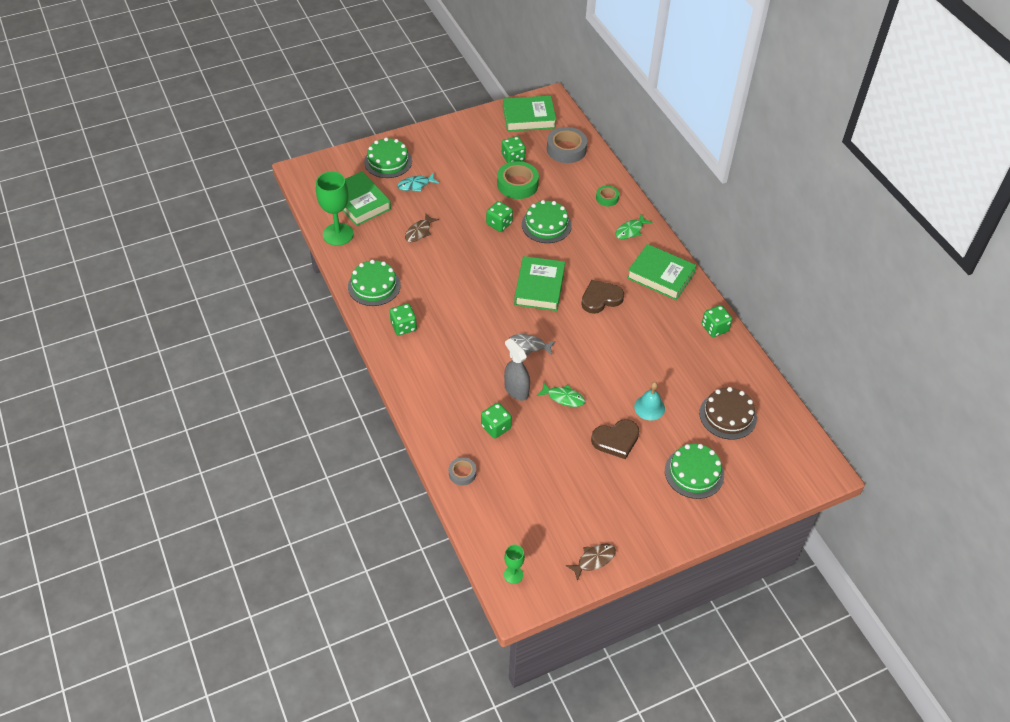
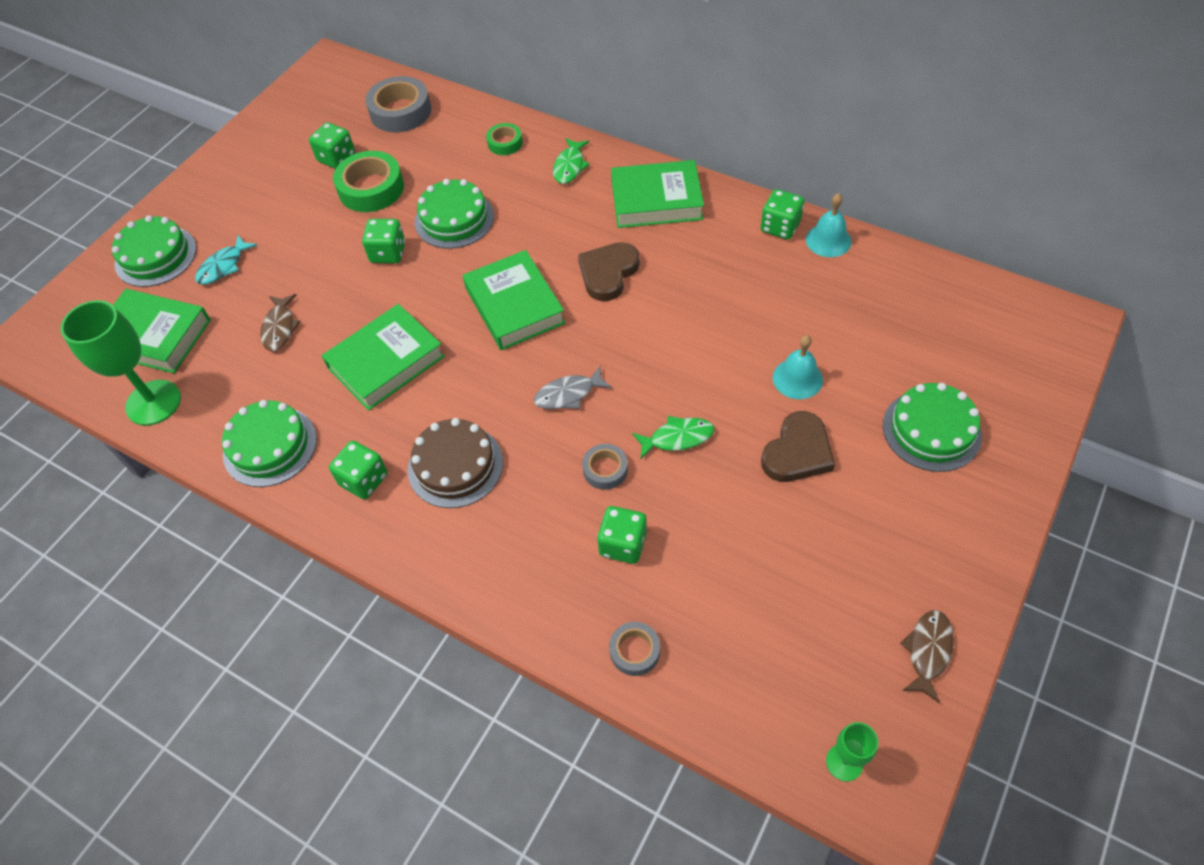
camera: 30 degrees left, 5 degrees up
green book [503,96,556,132] -> green book moved to [322,304,445,411]
grey spray bottle [504,338,530,401] -> grey tape [582,444,628,490]
brown cake [699,387,757,439] -> brown cake moved to [408,418,503,508]
none -> turquoise bell [806,193,852,257]

